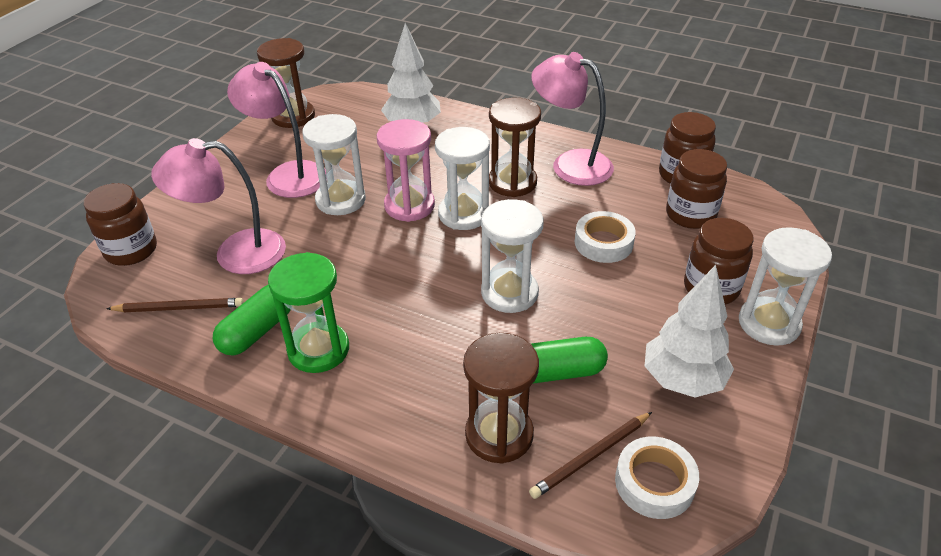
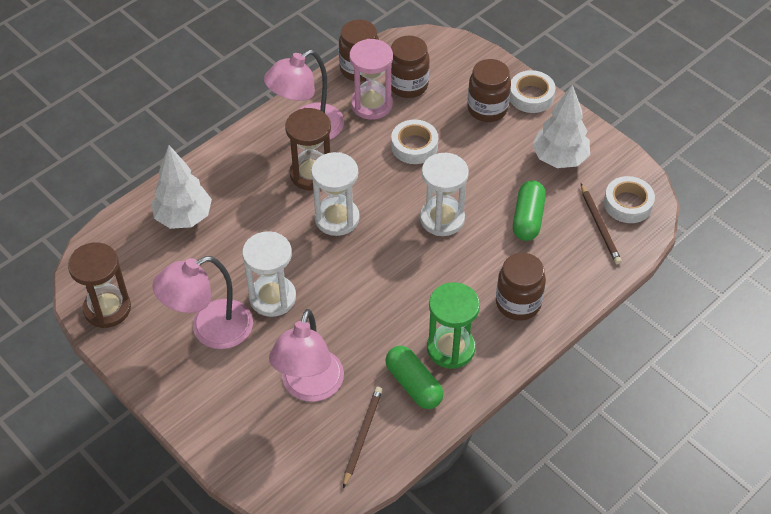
camera: 70 degrees left, 10 degrees up
brown jar [84,183,157,266] -> brown jar moved to [496,253,546,321]
pink hourglass [377,119,435,222] -> pink hourglass moved to [349,39,393,120]
brown hourglass [463,333,539,464] -> none
white hourglass [739,227,832,346] -> white tape [510,70,555,113]

